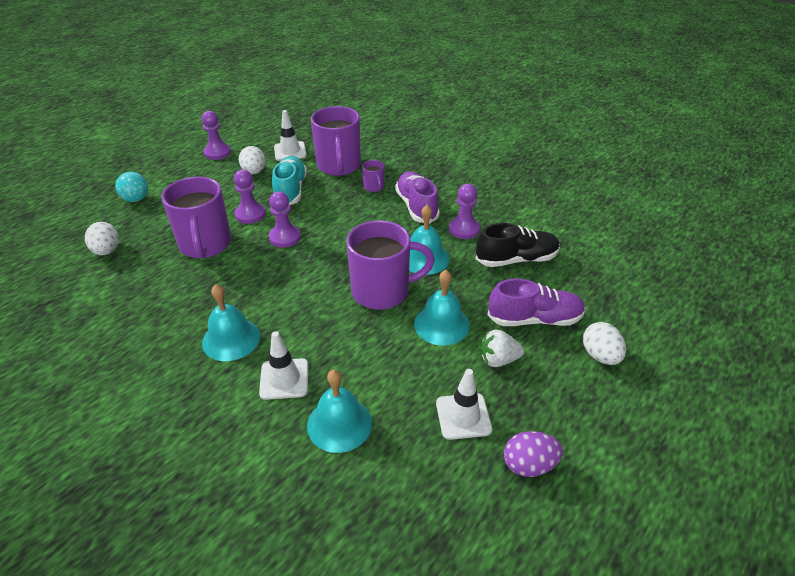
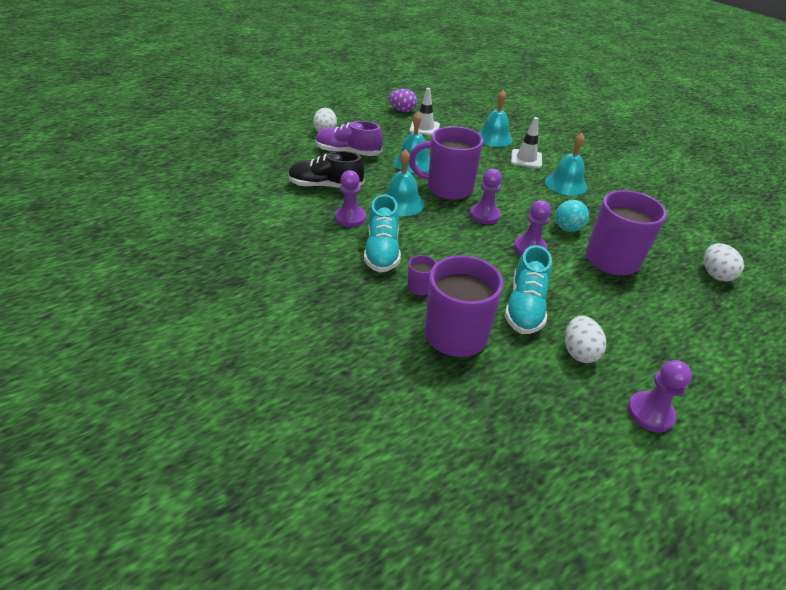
camera: 165 degrees left, 0 degrees up
turquoise ball [115,172,148,202] -> turquoise ball moved to [555,200,589,232]
purple pawn [234,170,266,224] -> purple pawn moved to [470,169,502,224]
white traffic cone [274,110,307,161] -> none
purple shoe [395,171,440,223] -> turquoise shoe [364,194,401,273]
white strawberry [481,330,524,367] -> none

